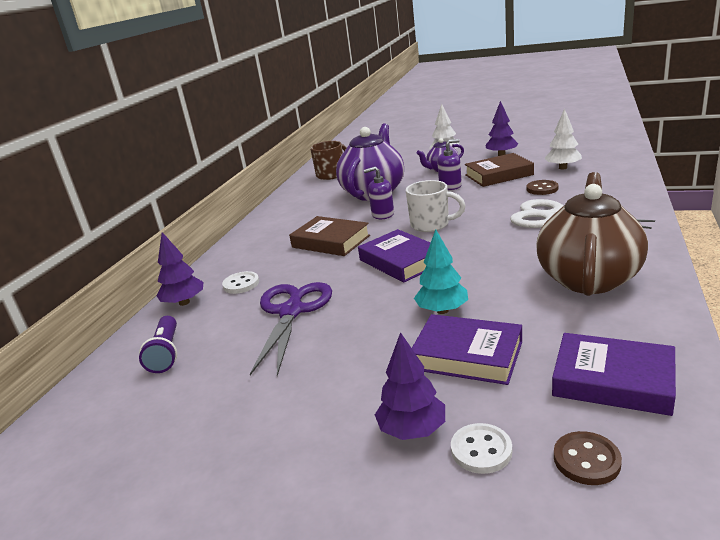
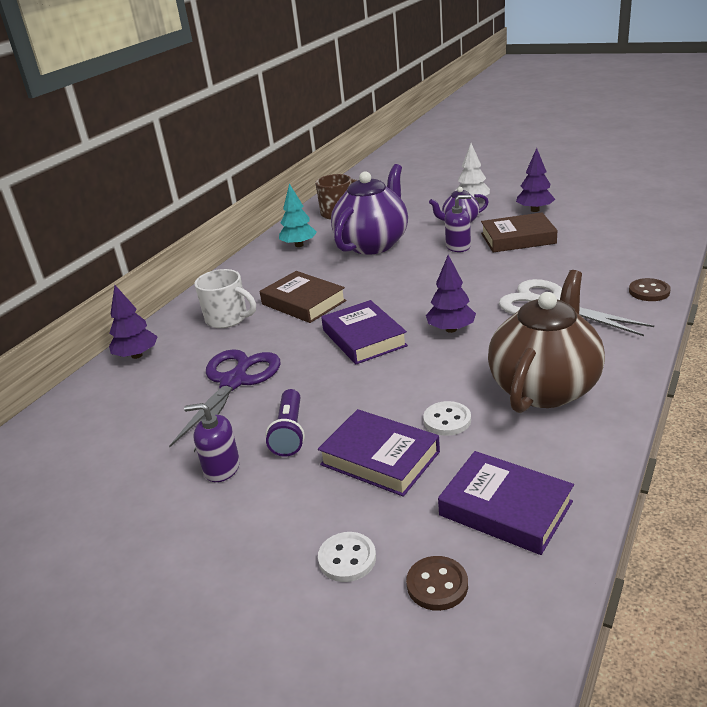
camera: 10 degrees right, 5 degrees up
purple flashlight [139,316,177,373] -> purple flashlight moved to [265,389,305,457]
white button [222,271,259,294] -> white button moved to [423,401,471,436]
purple soap dispenser [364,167,394,219] -> purple soap dispenser moved to [184,403,240,482]
purple tree [375,332,445,440] -> purple tree moved to [426,255,476,333]
white mug [406,180,466,232] -> white mug moved to [194,269,256,328]
turquoise tree [414,229,468,314] -> turquoise tree moved to [279,184,317,247]
brown button [527,180,559,195] -> brown button moved to [629,278,671,301]
white tree [544,109,582,170] -> none

